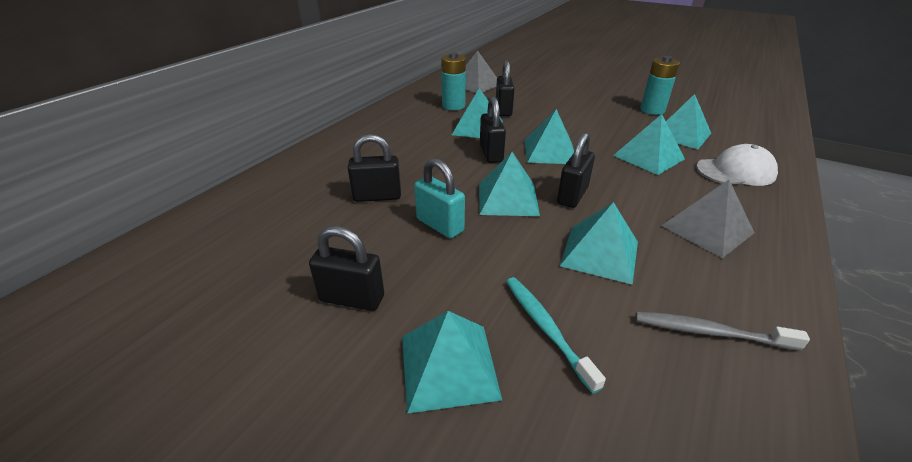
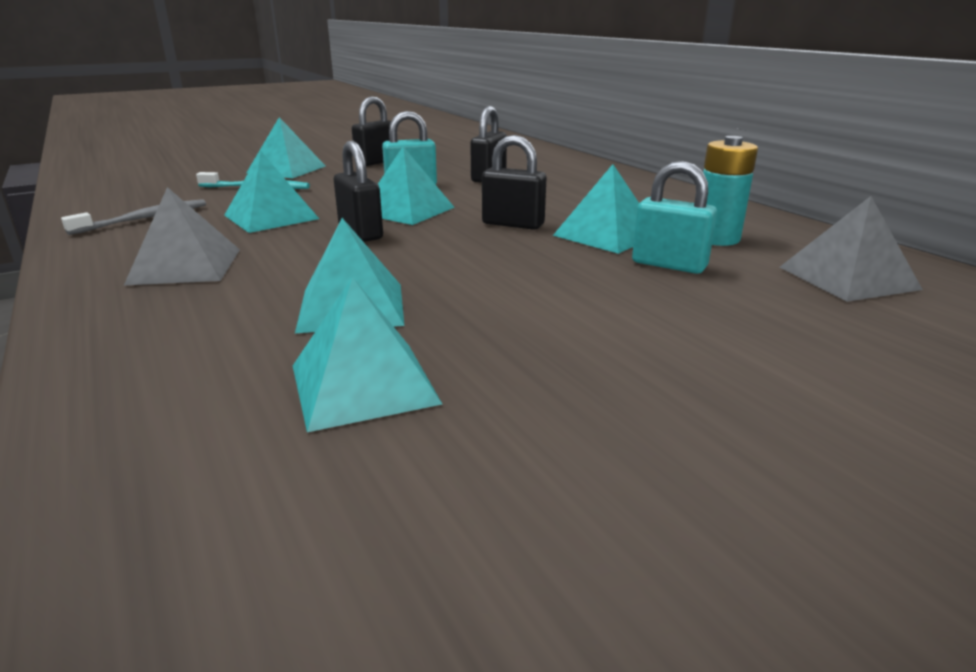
camera: 120 degrees right, 10 degrees down
black padlock [496,60,514,116] -> turquoise padlock [632,161,717,274]
turquoise pyramid [524,109,574,164] -> none
turquoise battery [640,56,680,115] -> none
white cap [696,144,778,186] -> none

